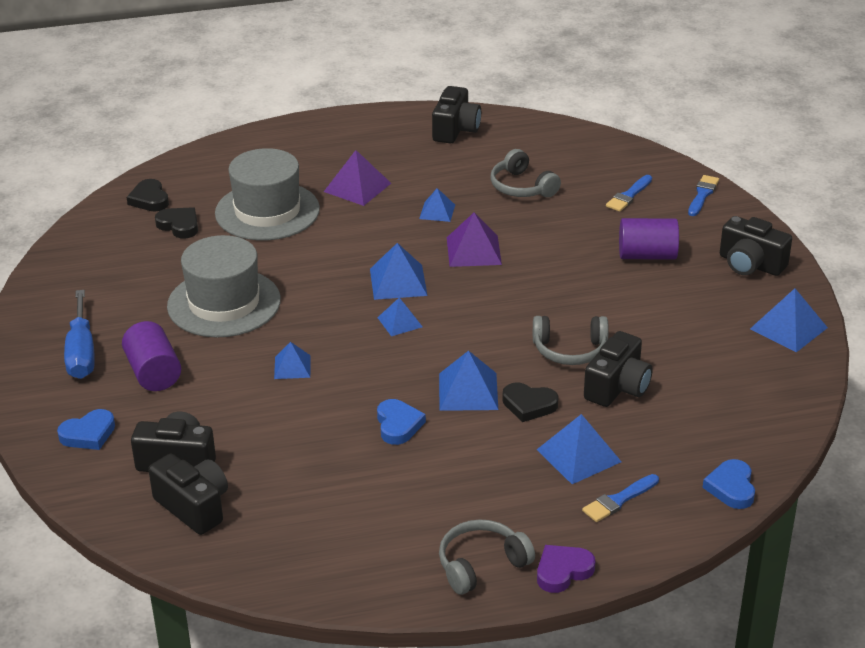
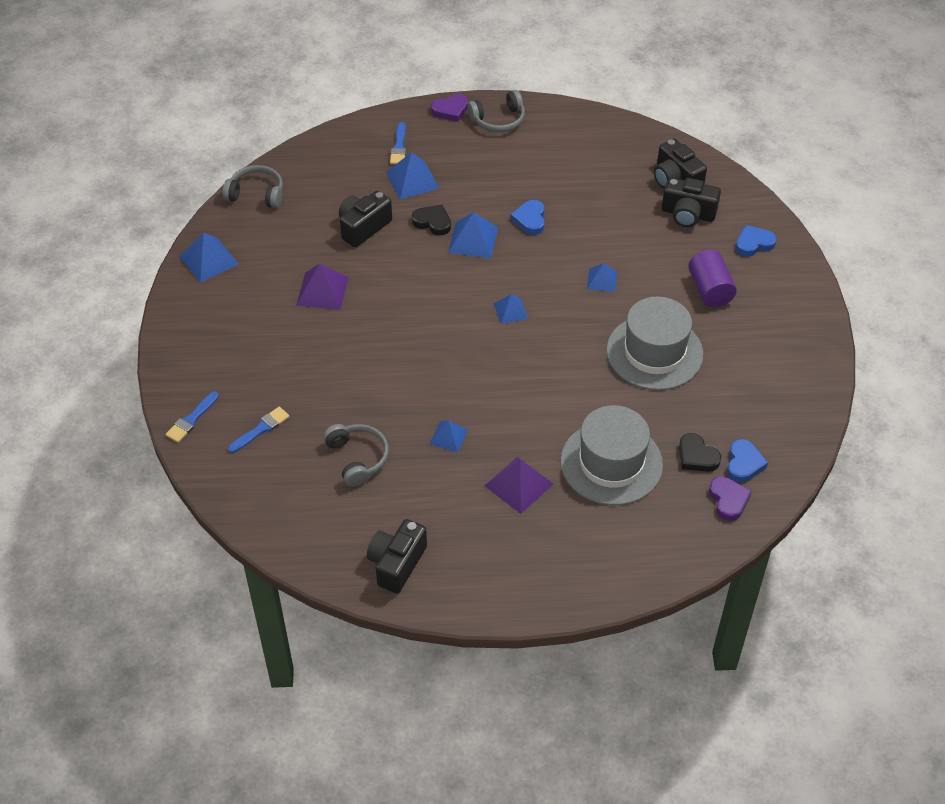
camera: 170 degrees left, 15 degrees up
blue screwdriver [64,290,95,379] -> none
black heart [127,179,169,211] -> purple heart [709,476,752,521]
blue pyramid [370,243,428,300] -> none
purple pyramid [447,212,502,267] -> purple pyramid moved to [296,264,349,310]
grey headphones [533,316,609,365] -> grey headphones moved to [223,165,283,208]
blue brush [582,474,659,522] -> blue brush turned 120 degrees clockwise [390,122,406,164]
purple cylinder [619,218,679,260] -> none
blue heart [703,459,755,509] -> blue heart moved to [727,439,768,482]
black camera [720,216,792,276] -> none

